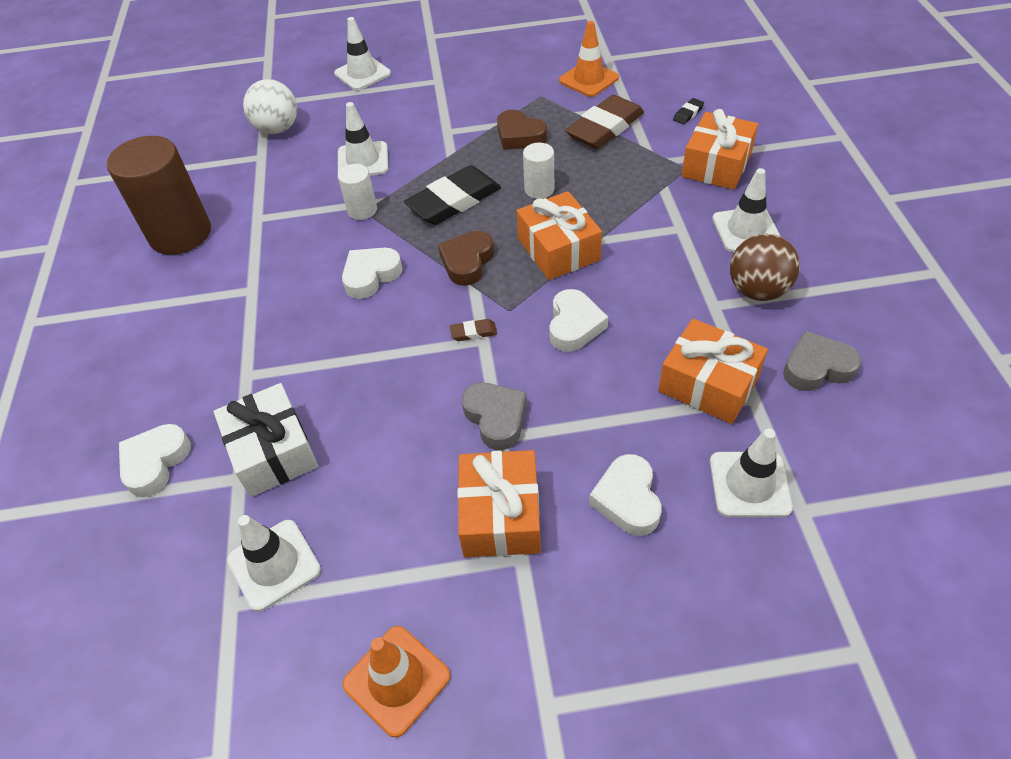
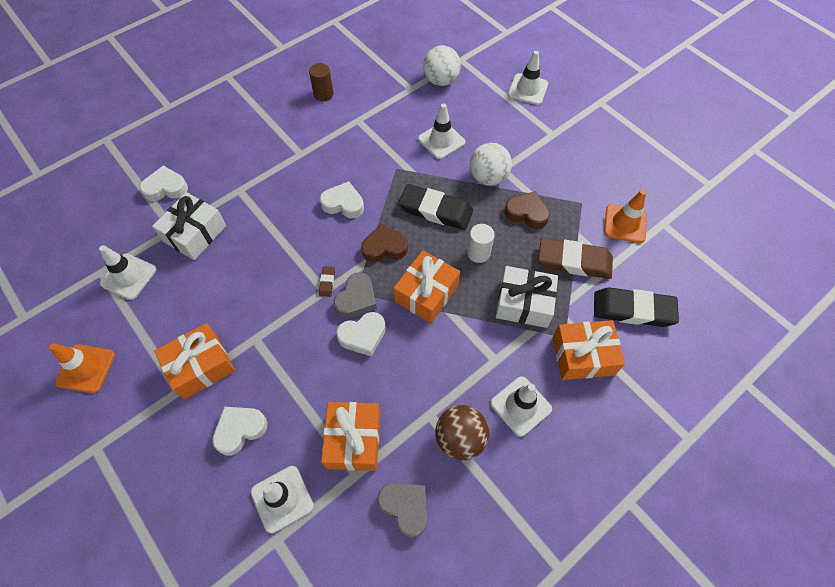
camera: 55 degrees right, 10 degrees up
brown cylinder [107,136,211,255] -> brown cylinder [309,63,334,101], size x0.49
white cylinder [338,164,377,220] -> none
brown eraser [450,319,497,341] -> brown eraser turned 45 degrees clockwise [319,266,335,297]
grey heart [462,383,527,450] -> grey heart moved to [334,272,377,318]
brown heart [497,110,547,150] -> brown heart turned 105 degrees clockwise [504,191,550,229]
black eraser [673,98,704,124] -> black eraser [594,287,679,327], size x2.43
none -> white ball [470,143,512,186]
none -> white gift [496,266,558,328]

